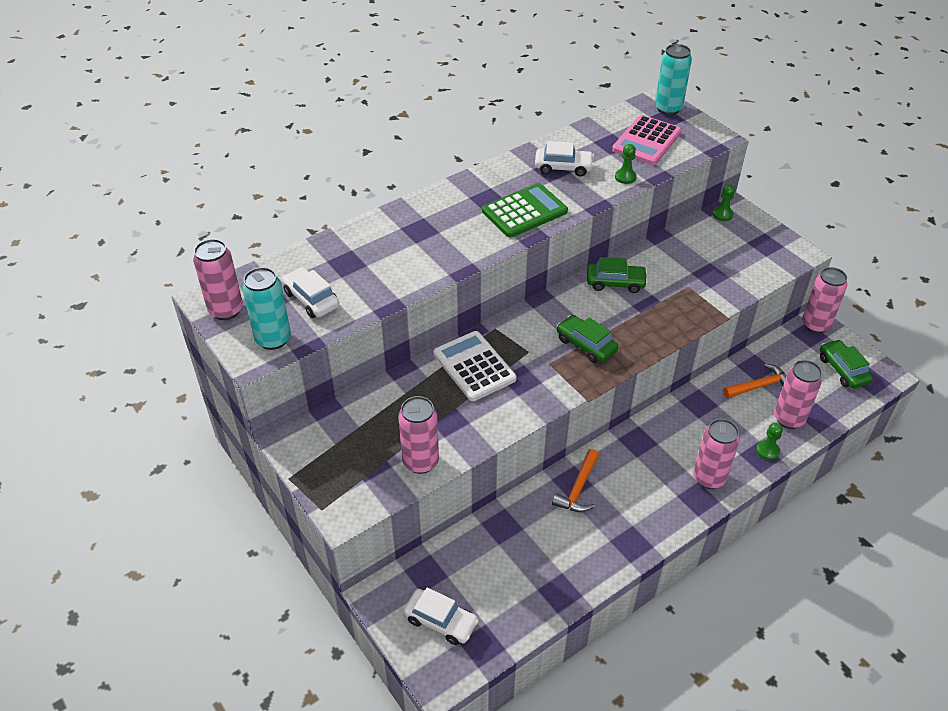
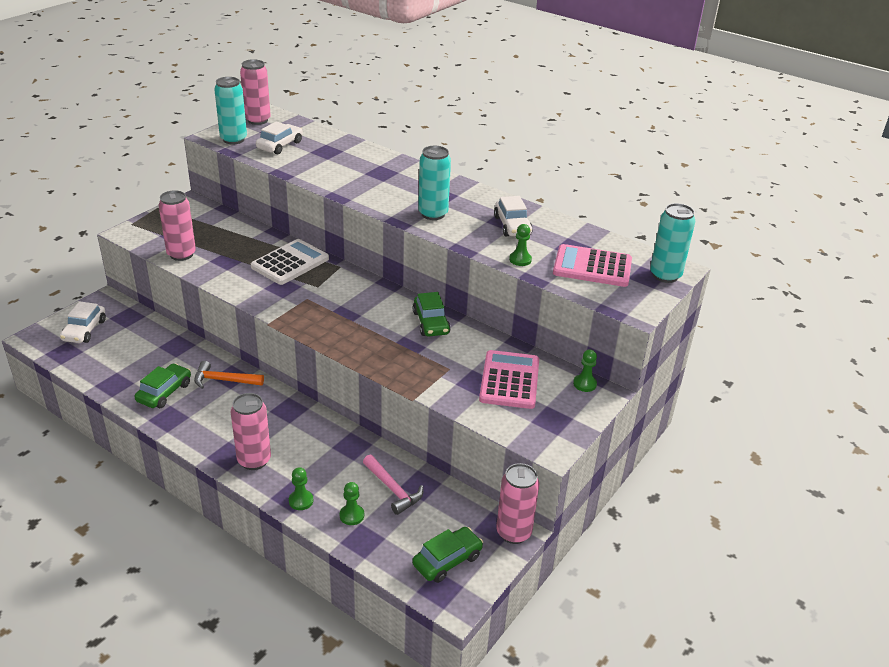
camera: 70 degrees right, 10 degrees down
green calculator [482,183,568,238] -> turquoise can [418,146,451,220]
green car [557,315,618,363] -> green car moved to [134,363,191,408]
orange hammer [723,364,787,398] -> pink hammer [363,455,423,515]
pink can [774,360,822,429] -> green pawn [340,482,364,525]
none -> pink calculator [479,350,539,409]

